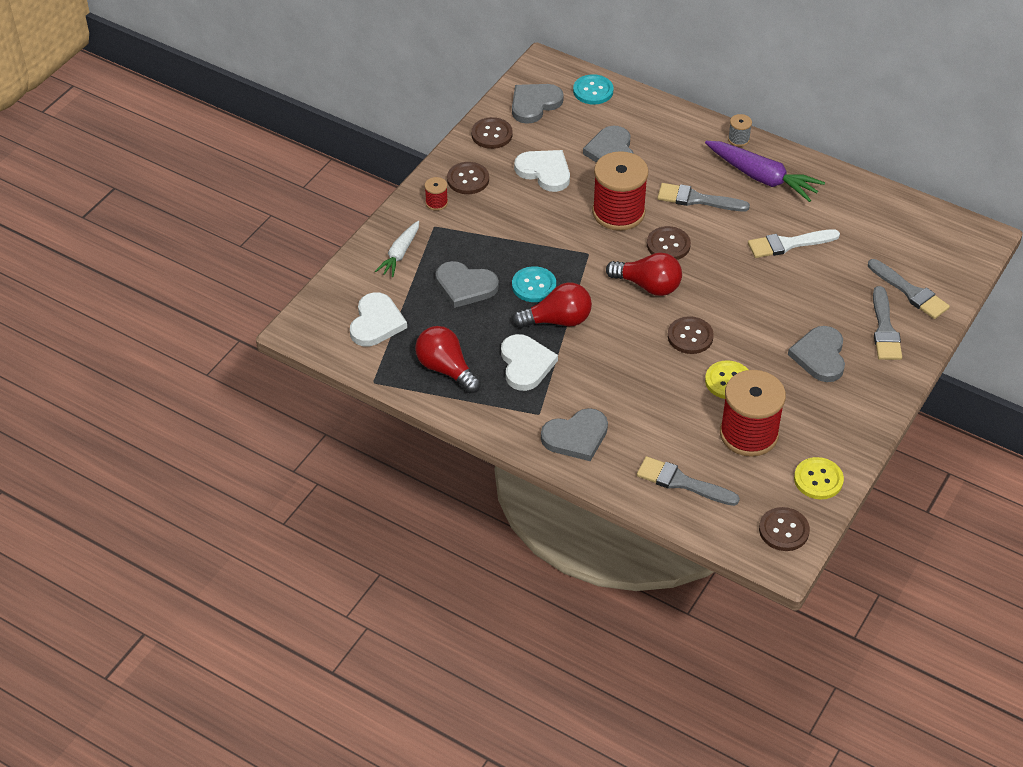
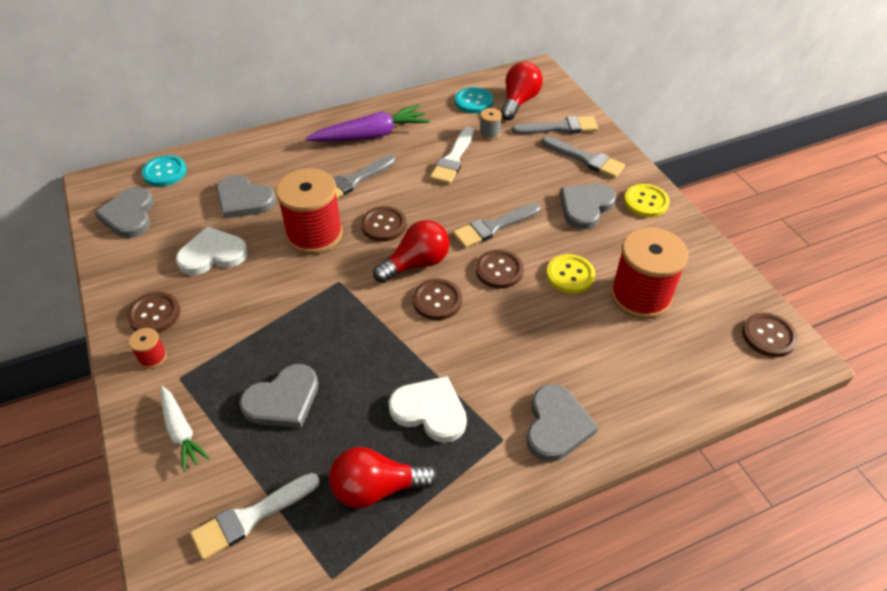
camera: 55 degrees left, 0 degrees up
white heart [350,292,407,346] -> white brush [190,473,320,560]
brown button [471,117,513,149] -> brown button moved to [413,279,462,320]
turquoise button [512,266,556,302] -> turquoise button moved to [455,87,493,113]
red light bulb [512,283,592,328] -> red light bulb moved to [500,62,543,120]
grey brush [637,456,740,506] -> grey brush moved to [453,203,541,248]
grey spool [728,114,752,147] -> grey spool moved to [479,108,502,140]
grey heart [788,326,845,382] -> grey heart turned 90 degrees clockwise [560,183,616,229]
yellow button [794,457,844,499] -> yellow button moved to [624,184,670,217]

